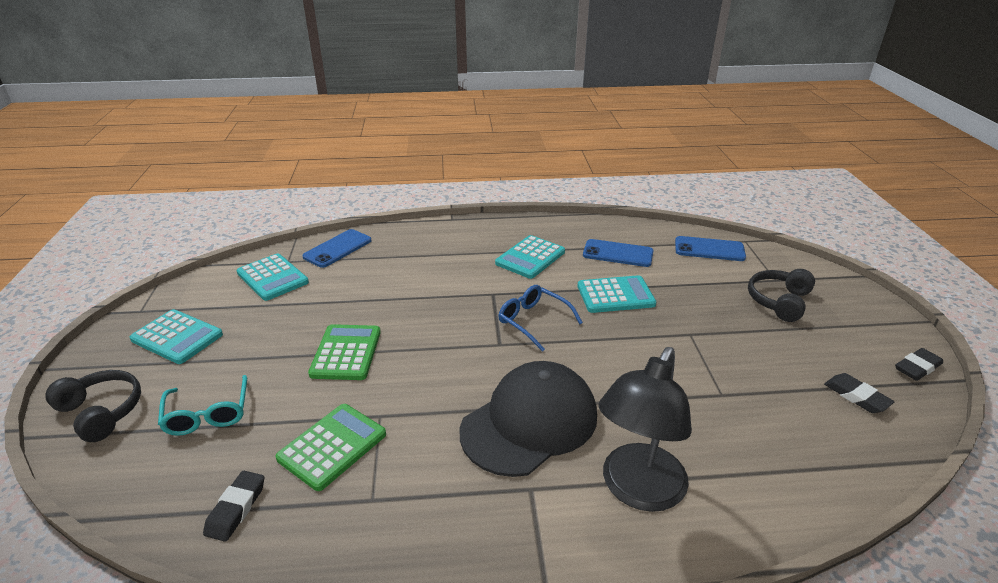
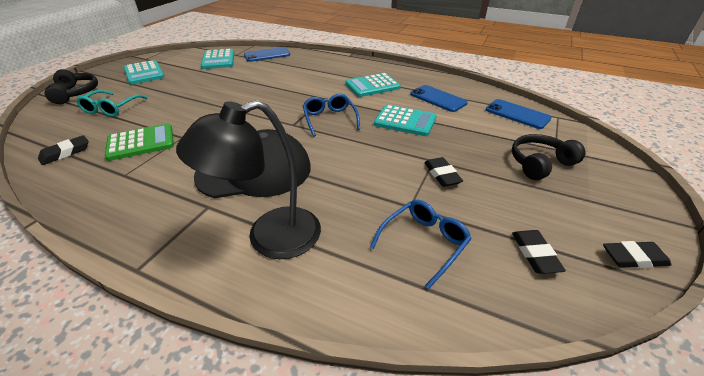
camera: 30 degrees right, 5 degrees up
green calculator [308,324,381,380] -> none
none -> blue glasses [370,200,472,289]
none -> black eraser [424,157,463,187]

